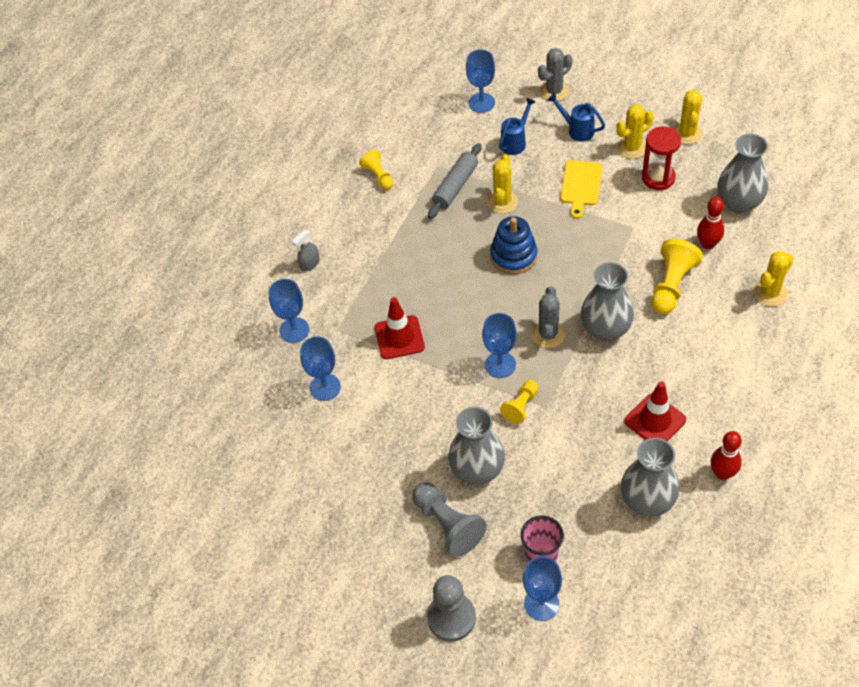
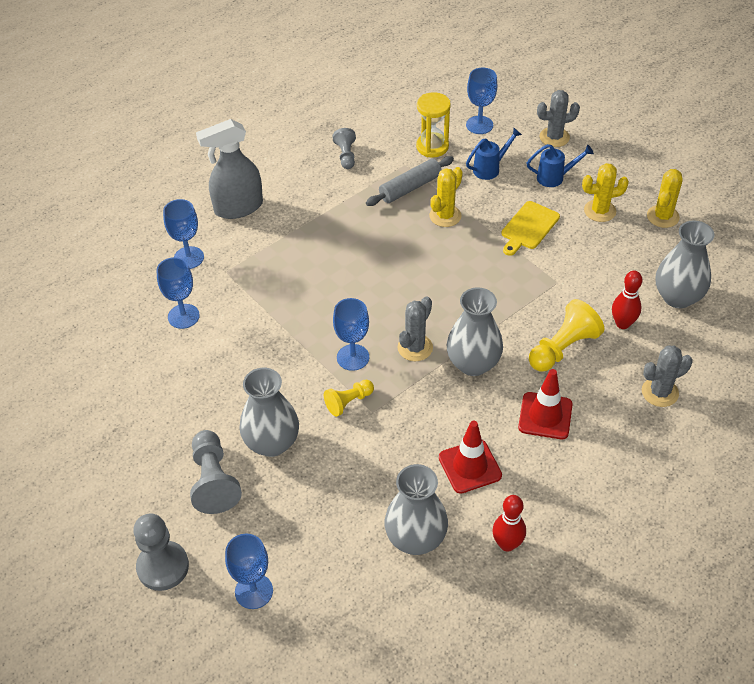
camera: 20 degrees right, 5 degrees down
grey spray bottle [292,230,320,271] -> grey spray bottle [196,119,263,219], size x2.18
yellow pawn [359,150,393,190] -> grey pawn [332,128,356,169]
red traffic cone [375,297,425,359] -> red traffic cone moved to [518,369,573,439]
blue stacking toy [490,216,537,274] -> none
pink cup [521,516,564,562] -> none
blue watering can [548,93,605,142] -> blue watering can turned 120 degrees clockwise [526,144,594,187]
red hourglass [642,127,681,190] -> none
yellow cactus [753,251,794,306] -> grey cactus [642,346,693,407]
none -> yellow hourglass [416,92,451,157]

